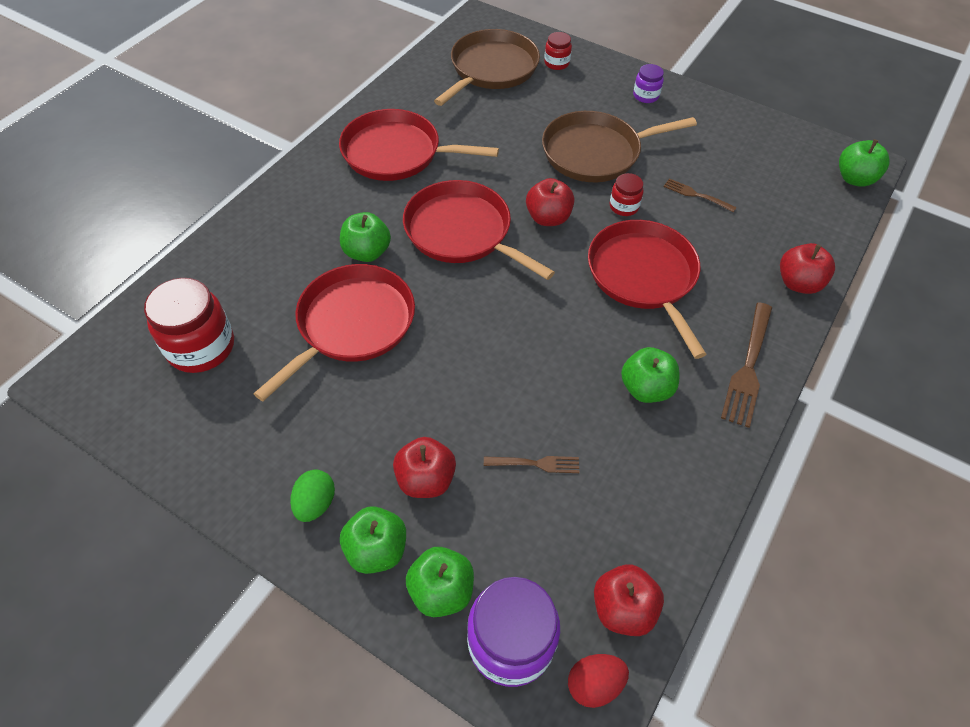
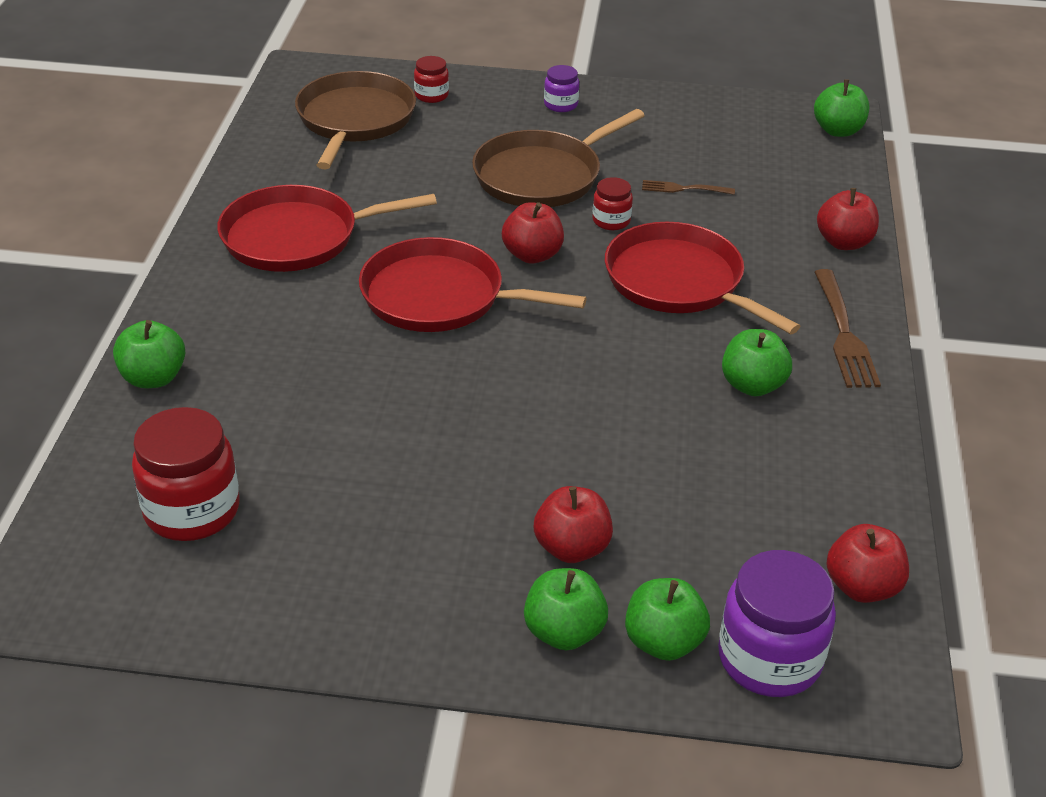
camera: 25 degrees left, 15 degrees down
red pan [253,264,415,401] -> none
green egg [290,469,335,522] -> none
green apple [340,212,391,262] -> green apple moved to [113,320,185,388]
brown fork [484,456,579,473] -> none
red egg [568,654,629,708] -> none

